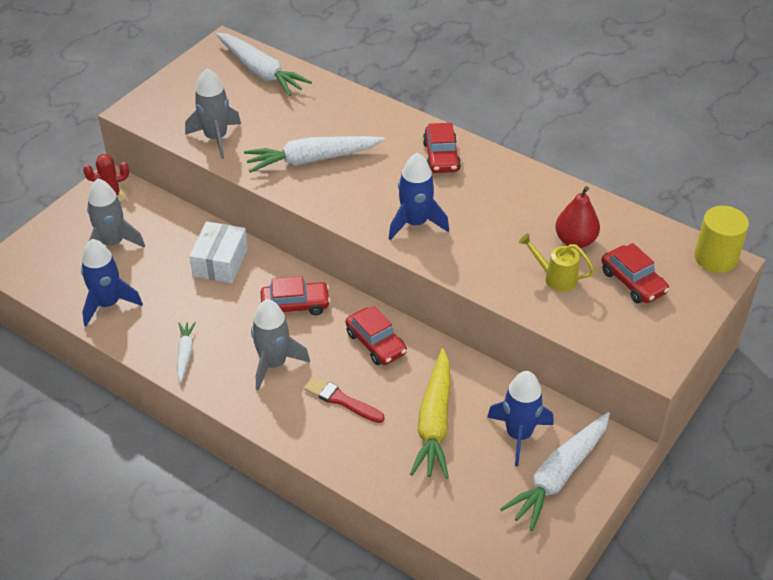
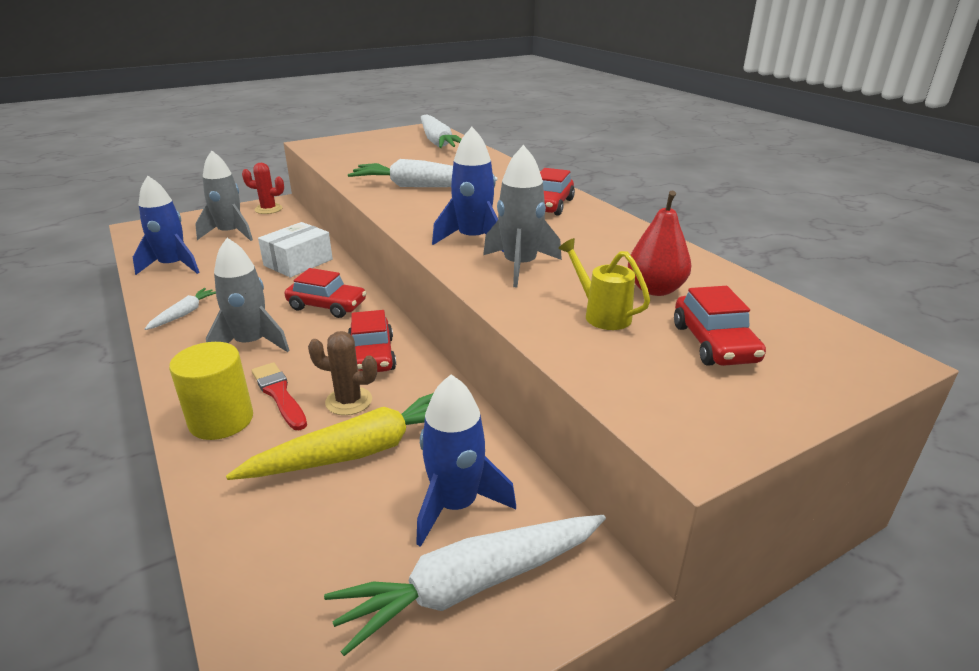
camera: 25 degrees right, 15 degrees down
grey rocket [185,68,241,159] -> grey rocket moved to [483,145,562,287]
yellow carrot [410,348,450,479] -> yellow carrot turned 150 degrees counterclockwise [226,393,434,480]
yellow cylinder [694,206,749,273] -> yellow cylinder moved to [169,342,253,440]
none -> brown cactus [308,331,377,415]

